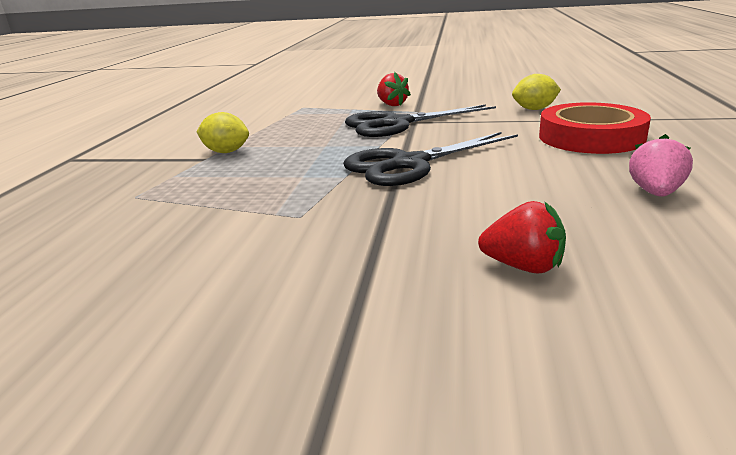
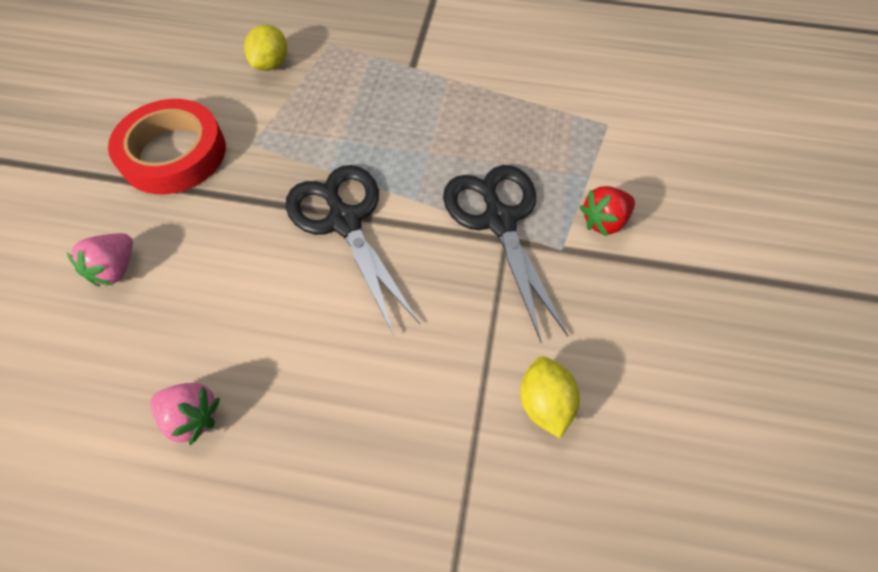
camera: 90 degrees right, 35 degrees up
yellow lemon [197,112,249,153] -> yellow lemon moved to [244,25,287,71]
red strawberry [478,201,566,274] -> pink strawberry [67,233,133,287]
red tape [539,102,651,154] -> red tape moved to [108,99,226,194]

